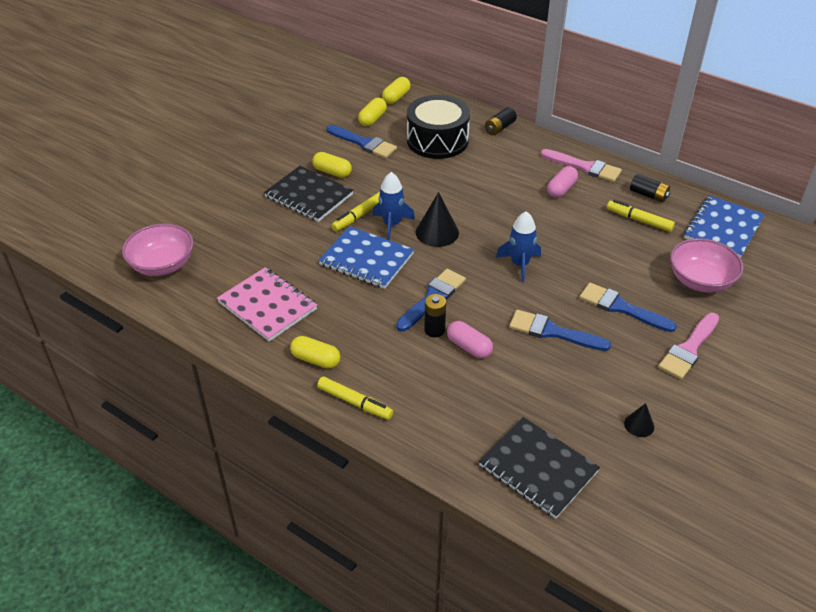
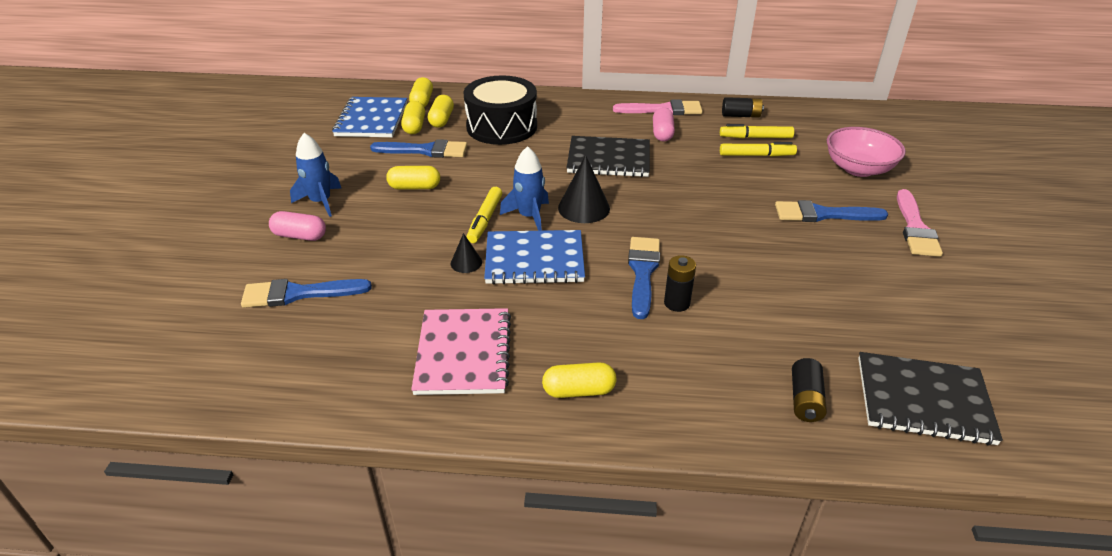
camera: 30 degrees left, 5 degrees down
pink bowl [122,224,193,276] -> none
pink notebook [217,267,317,342] -> pink notebook turned 75 degrees clockwise [411,308,511,395]
black notebook [264,166,353,222] -> black notebook moved to [566,136,650,177]
yellow marker [317,376,393,420] -> yellow marker moved to [720,142,797,157]
pink capsule [447,321,493,359] -> pink capsule moved to [269,211,326,241]
black battery [485,107,517,135] -> black battery moved to [792,358,827,422]
blue rocket [496,211,541,282] -> blue rocket moved to [290,133,341,217]
blue brush [509,310,611,351] -> blue brush moved to [241,279,372,308]
black cone [624,403,654,437] -> black cone moved to [451,233,482,273]
blue notebook [684,195,765,258] -> blue notebook moved to [332,97,407,137]
none -> yellow capsule [428,95,454,128]

